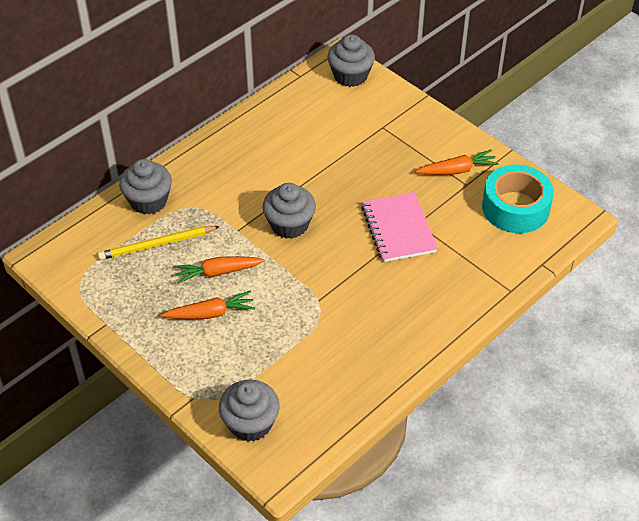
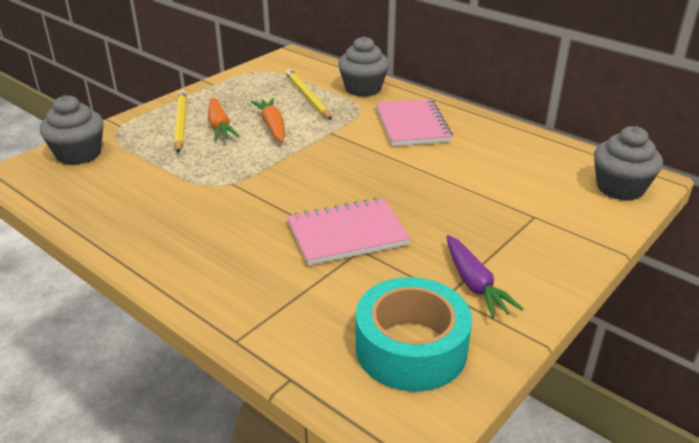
camera: 85 degrees right, 15 degrees down
grey cupcake [263,183,316,239] -> none
orange carrot [415,150,499,175] -> purple carrot [446,235,523,318]
none -> yellow pencil [174,90,186,152]
none -> pink notebook [376,99,453,146]

